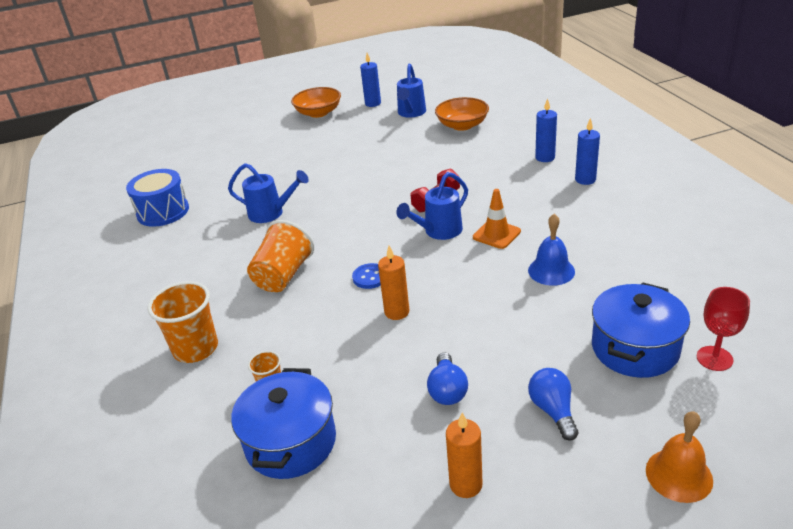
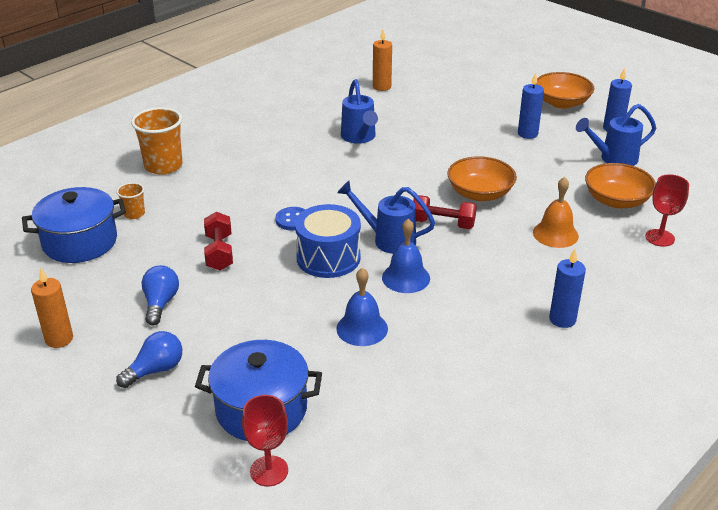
camera: 60 degrees right, 0 degrees up
blue drum [126,169,189,227] -> blue drum moved to [295,204,361,278]
orange cup [247,220,314,292] -> none
orange candle [378,246,409,320] -> orange candle moved to [373,30,392,91]
blue light bulb [427,352,468,405] -> blue light bulb turned 120 degrees clockwise [141,265,179,326]
orange traffic cone [473,189,521,249] -> blue bell [382,219,430,293]
blue candle [535,98,557,162] -> blue candle moved to [518,72,544,139]
orange bell [646,411,713,503] -> orange bell moved to [533,177,579,248]
none -> red dumbbell [204,212,233,270]
none -> orange bowl [447,156,517,201]
none -> red goblet [645,174,689,247]

